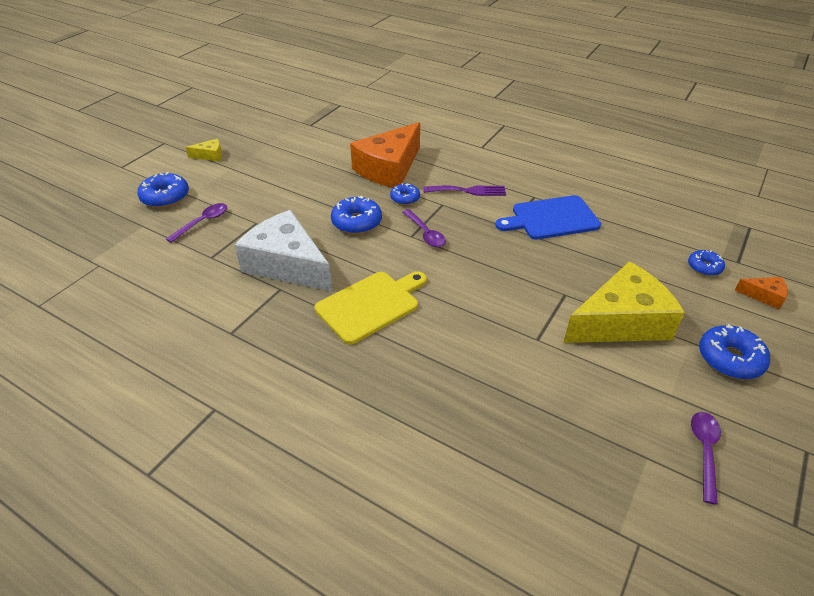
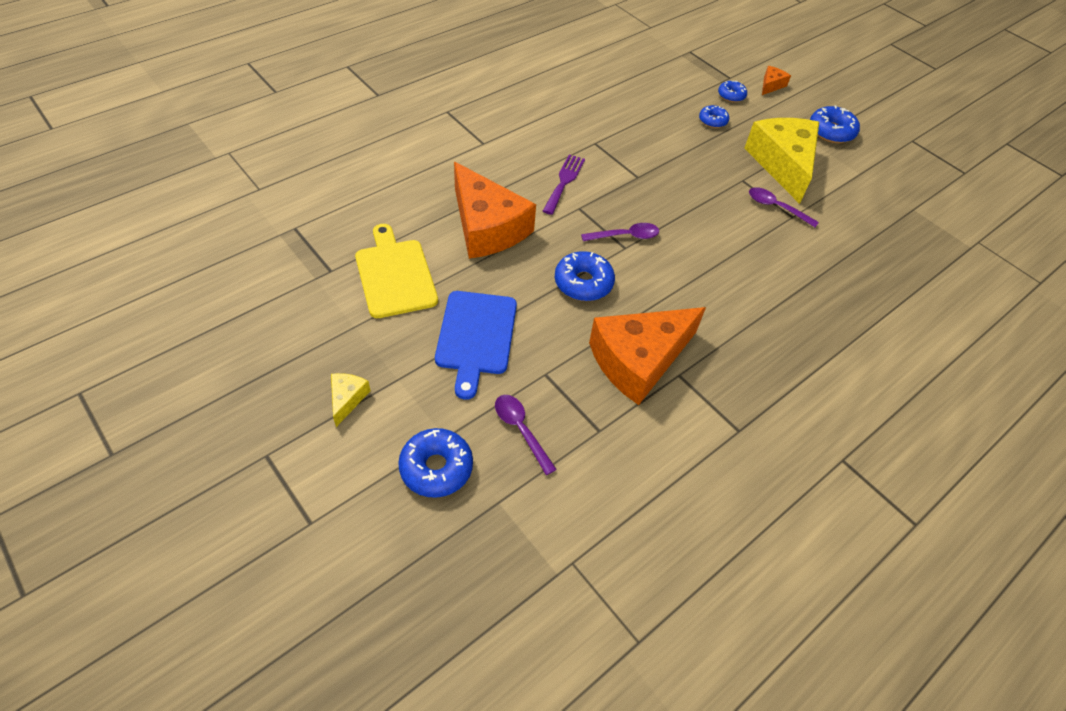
camera: 75 degrees left, 10 degrees up
white cheese [235,210,333,292] -> orange cheese [589,307,706,405]
yellow cutting board [315,271,427,344] -> yellow cutting board moved to [355,224,438,318]
blue donut [390,183,420,205] -> blue donut moved to [699,105,729,128]
blue cutting board [495,195,601,240] -> blue cutting board moved to [435,291,517,400]
purple spoon [691,412,721,505] -> purple spoon moved to [749,187,819,227]

